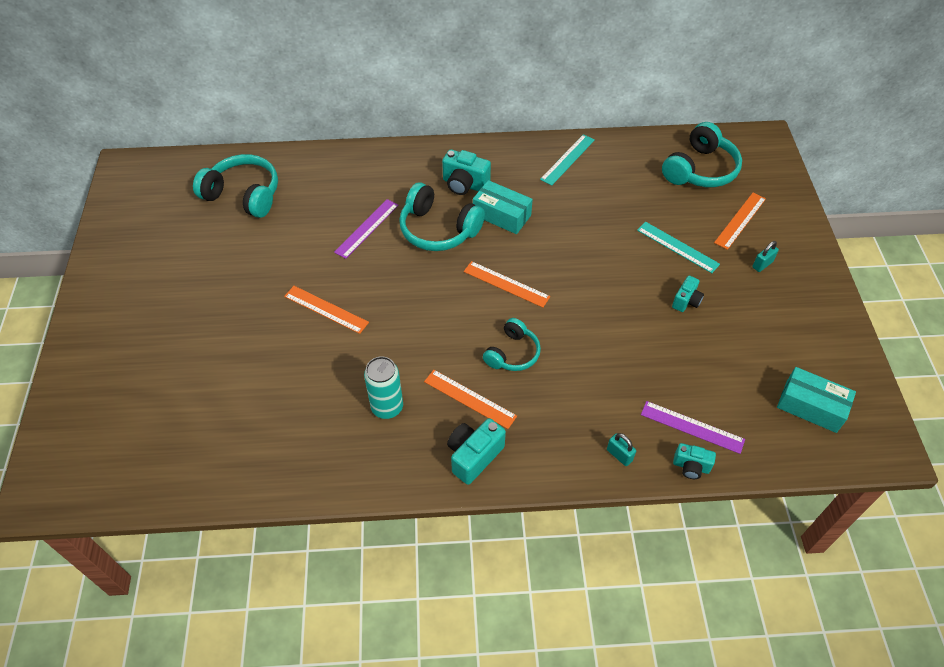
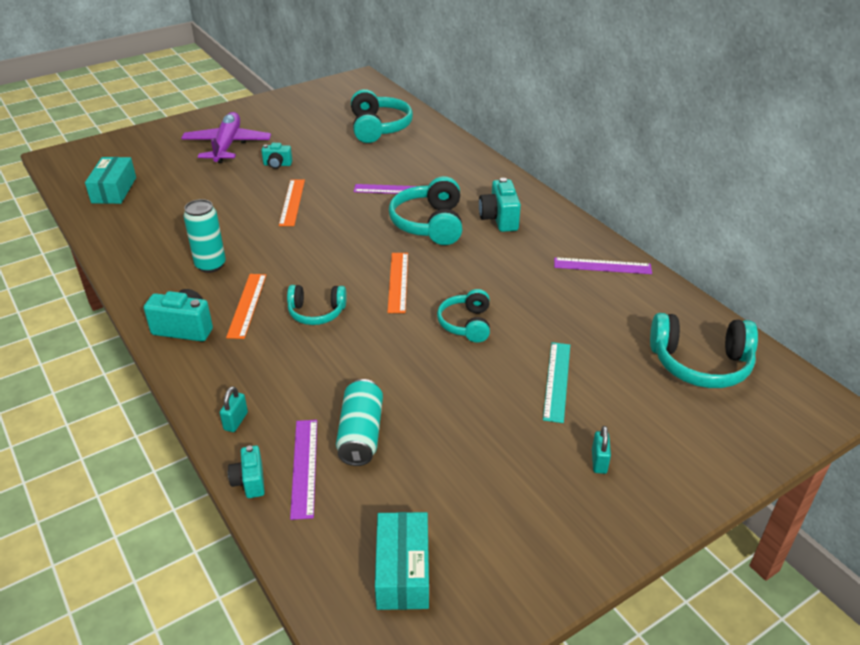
camera: 60 degrees right, 15 degrees down
turquoise box [473,180,533,234] -> turquoise box moved to [85,157,136,204]
turquoise ruler [540,134,595,185] -> purple ruler [554,257,652,274]
turquoise camera [672,276,704,312] -> turquoise camera moved to [261,143,292,169]
orange ruler [714,193,766,250] -> none
turquoise padlock [753,241,779,272] -> turquoise padlock turned 75 degrees clockwise [592,426,611,474]
none -> purple plane [181,112,271,163]
none -> turquoise can [336,379,383,466]
none -> turquoise headphones [437,289,490,343]

